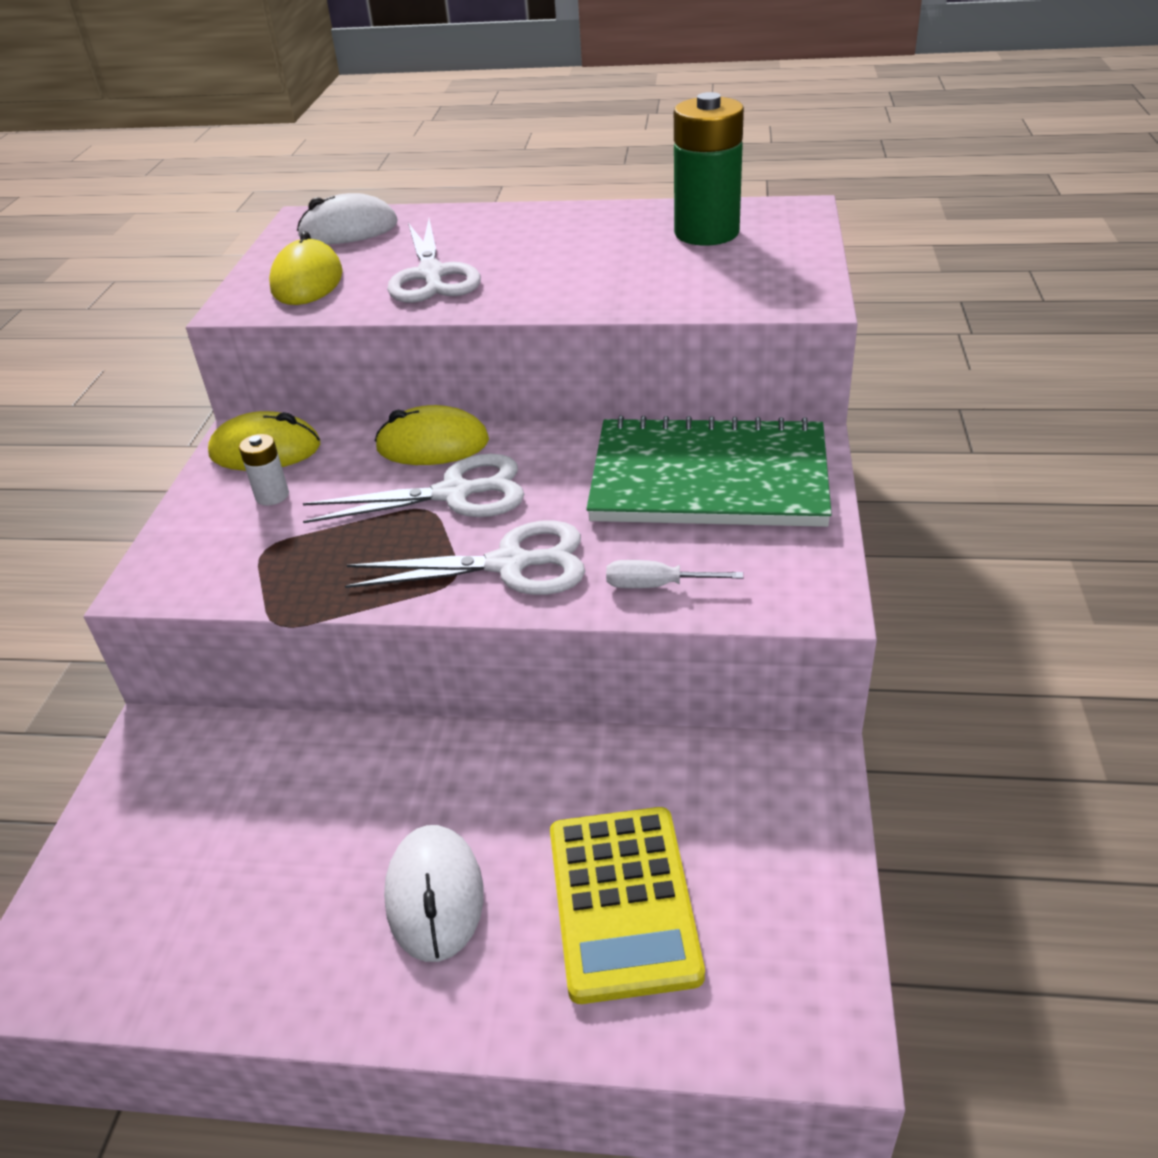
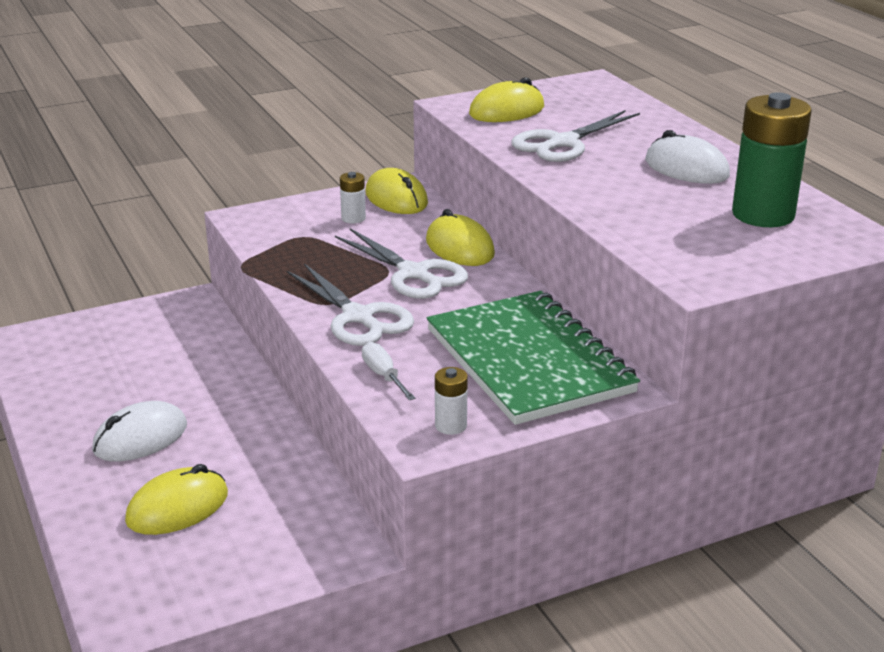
camera: 55 degrees right, 10 degrees down
white mouse [297,193,398,244] -> white mouse moved to [645,130,730,184]
yellow calculator [550,807,705,1004] -> yellow mouse [125,464,228,535]
none -> white battery [435,367,468,435]

